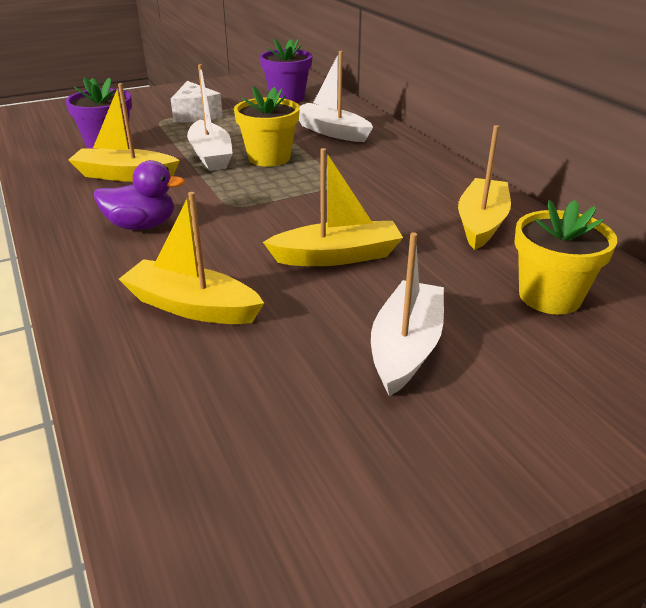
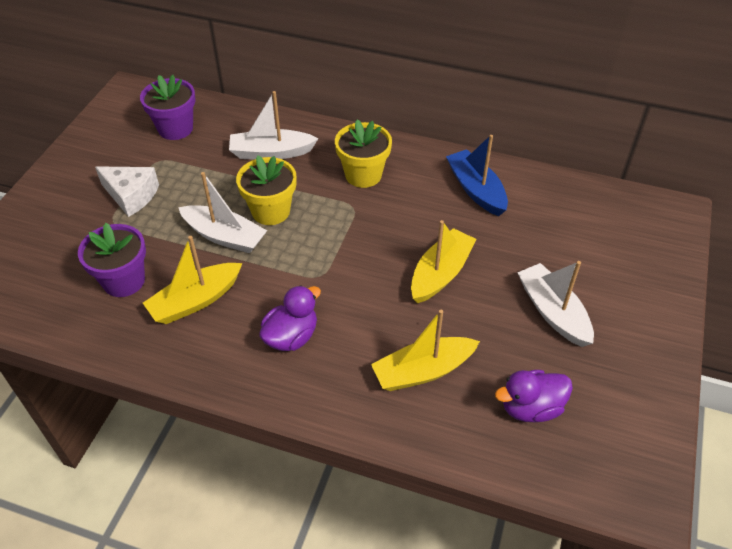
camera: 45 degrees left, 15 degrees up
yellow boat [458,125,511,250] -> blue boat [446,135,508,216]
yellow flower pot [514,200,617,315] -> yellow flower pot moved to [335,119,392,188]
none -> purple duck [495,370,573,422]

